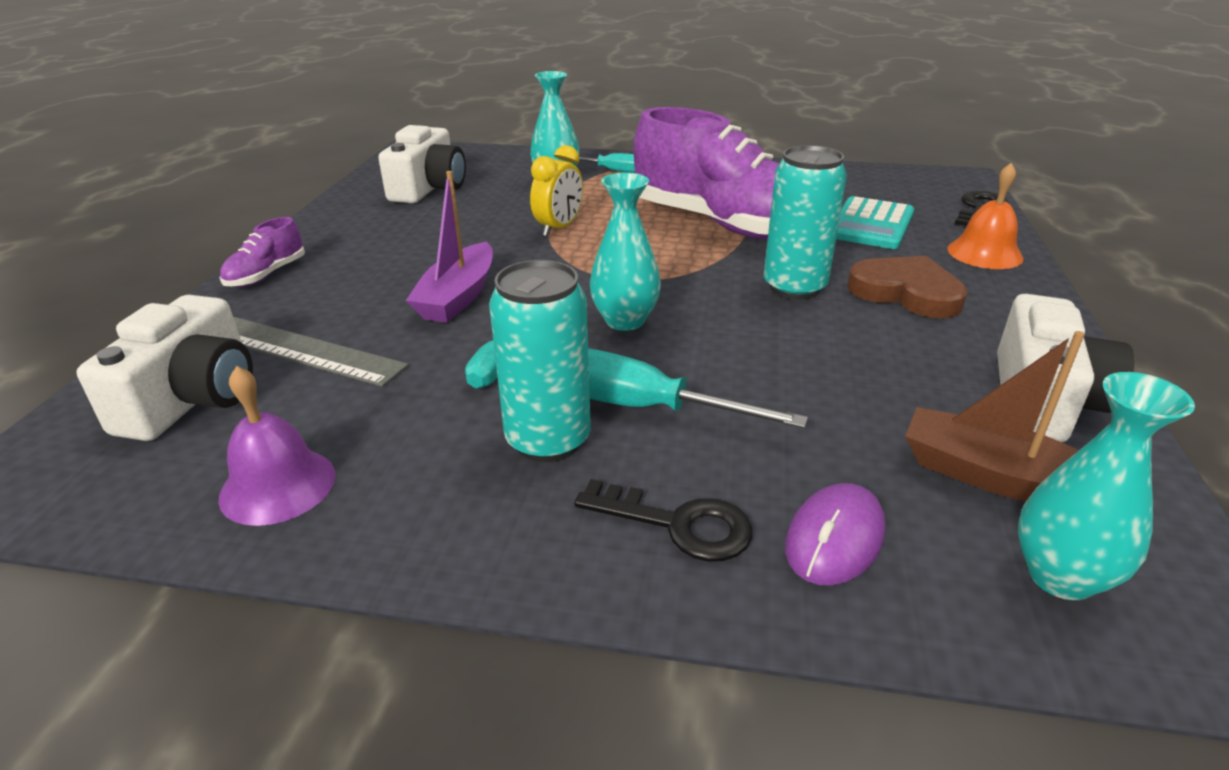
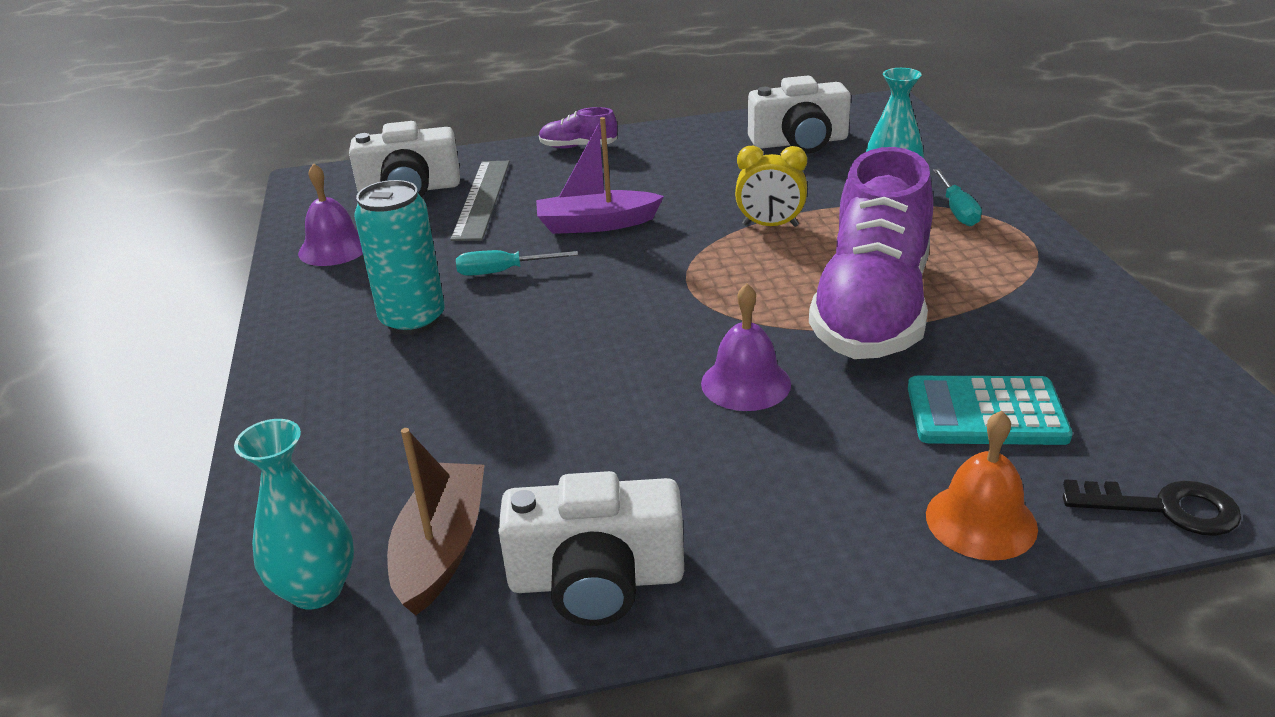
camera: 70 degrees right, 0 degrees up
black key [575,479,753,562] -> none
turquoise screwdriver [588,348,808,428] -> none
turquoise vase [590,173,661,331] -> none
turquoise can [764,145,847,300] -> purple bell [701,284,791,411]
purple mouse [785,483,886,585] -> none
brown heart [847,256,967,318] -> none

